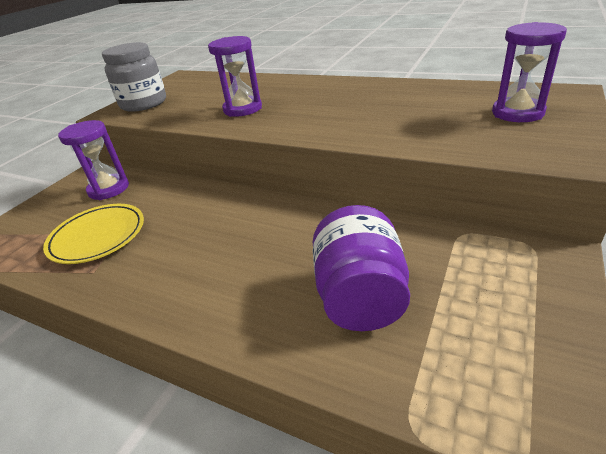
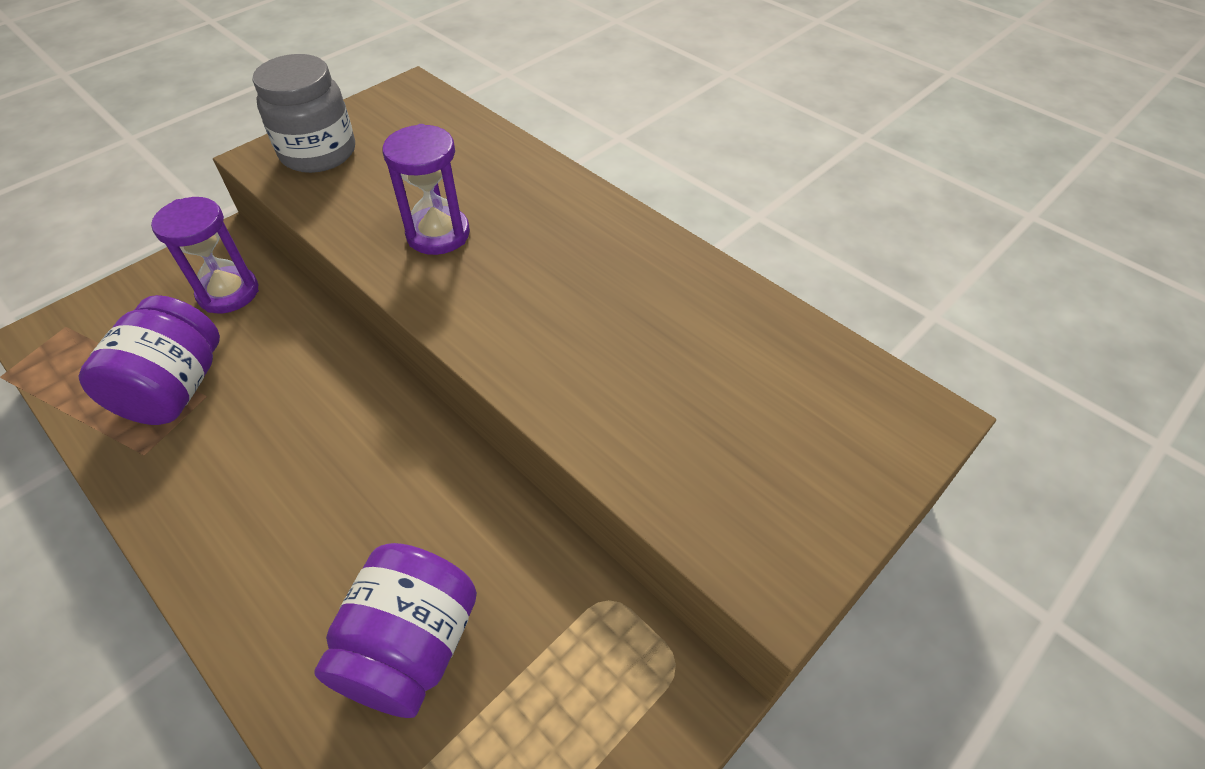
camera: 15 degrees right, 15 degrees up
yellow plate [43,204,144,264] -> purple jar [78,295,220,425]
purple hourglass [492,22,567,122] -> none

